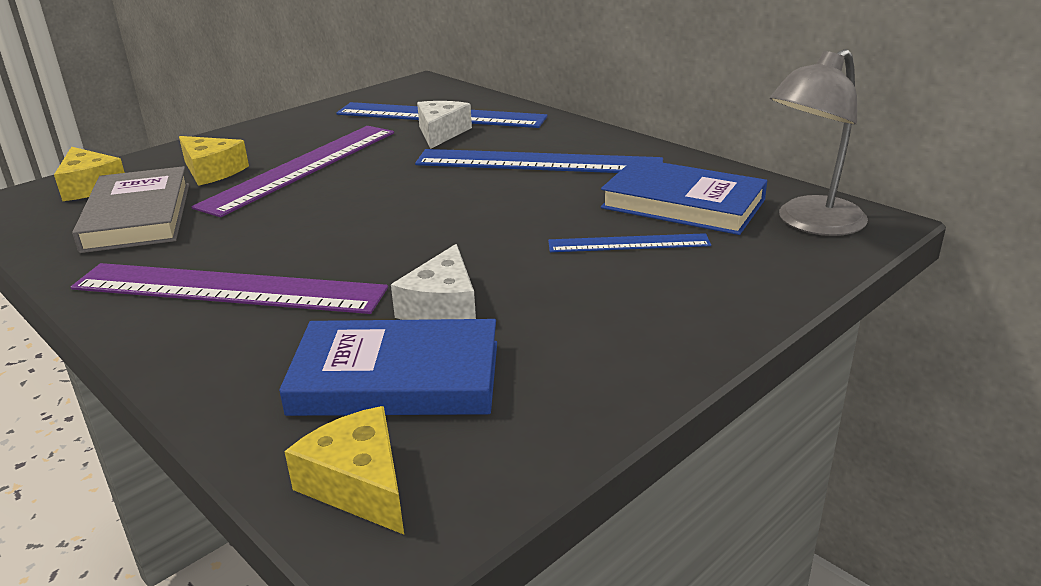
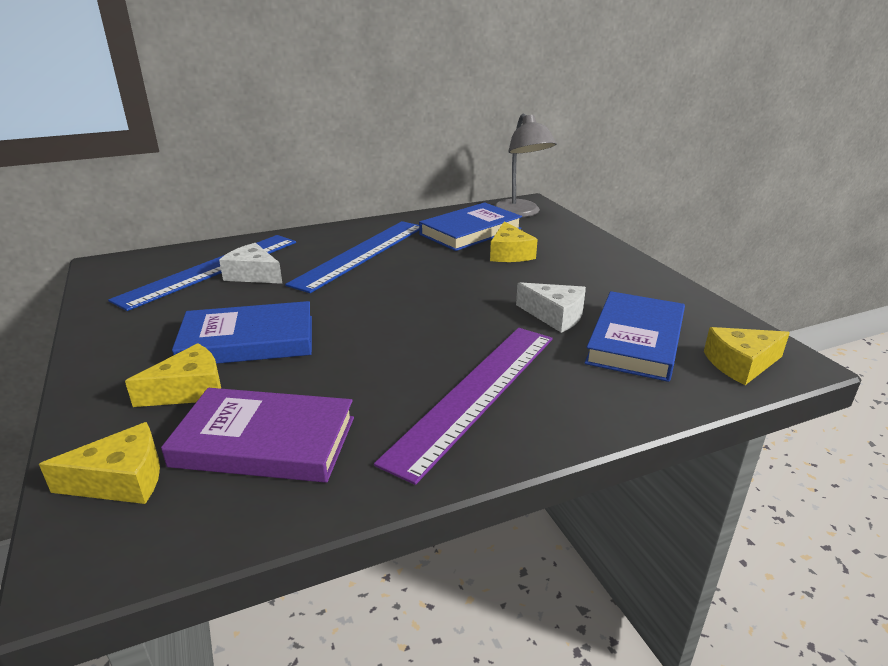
camera: 70 degrees left, 0 degrees up
grey book [72,166,189,253] -> purple book [161,388,354,483]
purple ruler [192,126,394,217] -> blue book [172,301,312,364]
blue ruler [548,233,711,252] -> yellow cheese [490,221,538,262]

